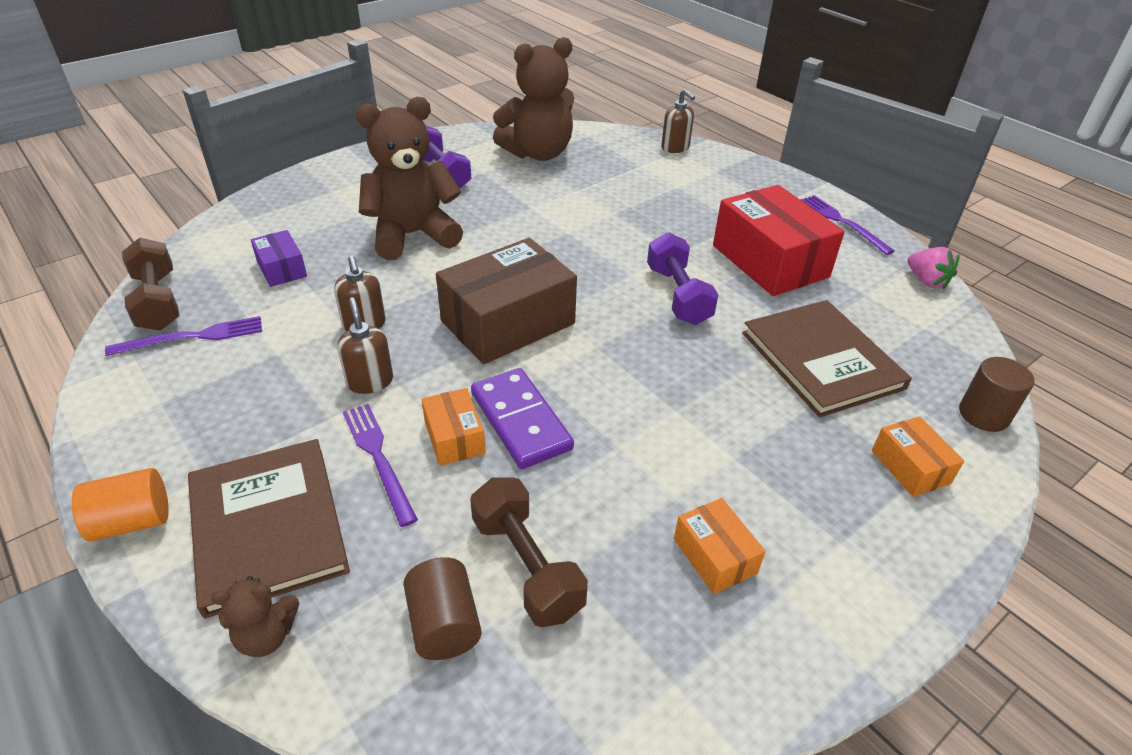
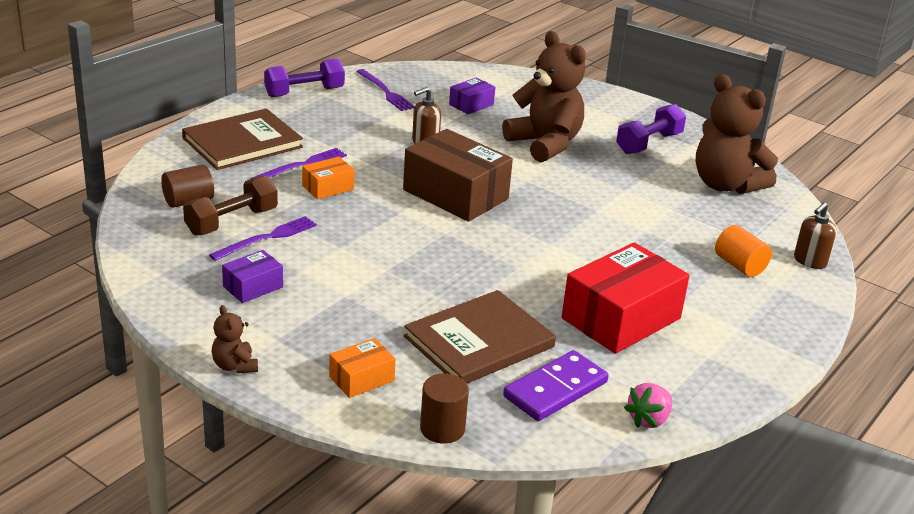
camera: 75 degrees right, 10 degrees down
orange cylinder [72,468,169,542] -> orange cylinder moved to [715,225,772,277]
brown dumbbell [122,238,179,331] -> none
brown teddy bear [211,576,300,657] -> brown teddy bear moved to [212,305,258,373]
brown soap dispenser [338,297,393,394] -> none
purple domino [471,368,574,469] -> purple domino moved to [503,350,609,421]
purple dumbbell [647,232,718,325] -> purple dumbbell moved to [264,58,345,97]
orange box [674,498,766,594] -> purple box [222,250,283,303]
purple fork [801,195,895,255] -> purple fork moved to [209,216,317,261]

